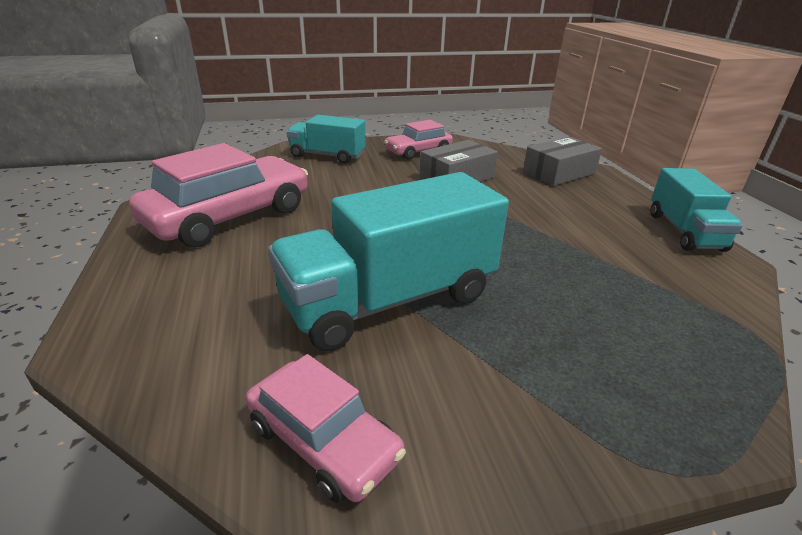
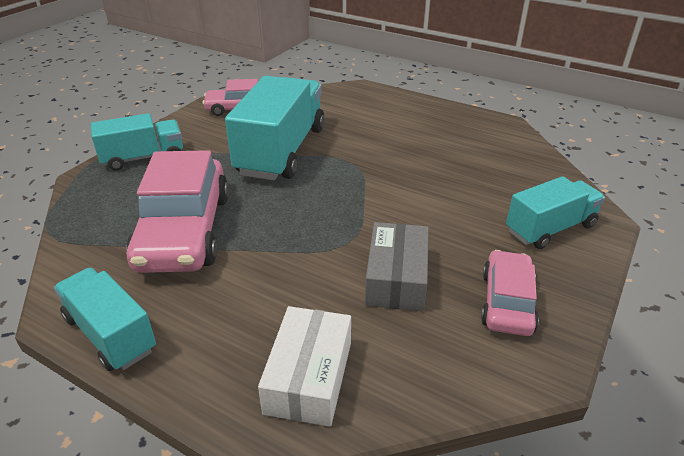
camera: 135 degrees right, 5 degrees up
pink car [129,143,308,247] -> pink car moved to [126,150,229,273]
grey box [523,137,602,186] -> white box [258,306,351,427]
none -> turquoise truck [91,113,183,171]

